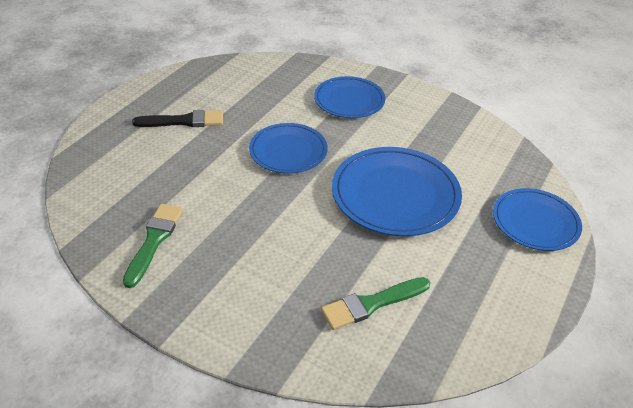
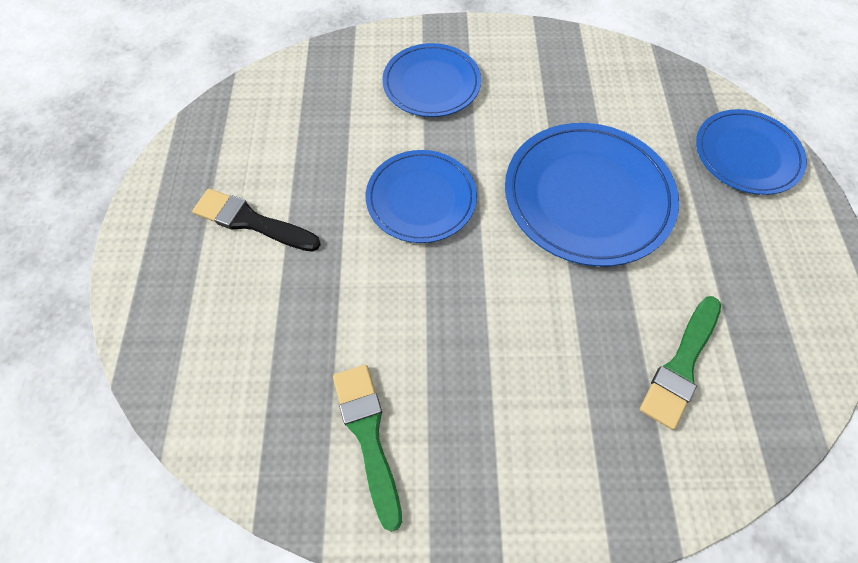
camera: 30 degrees left, 20 degrees up
black brush [132,110,223,127] -> black brush turned 120 degrees counterclockwise [192,189,321,252]

